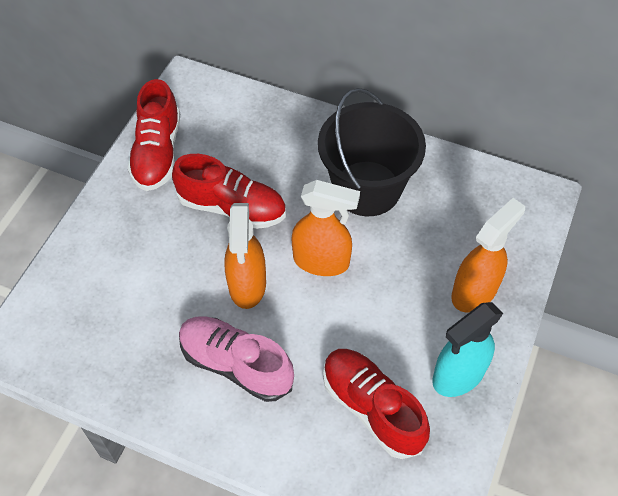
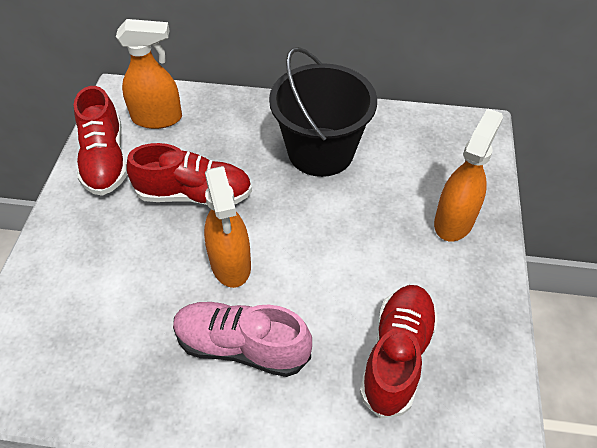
camera: 15 degrees left, 5 degrees down
orange spray bottle [292,180,360,276] -> orange spray bottle moved to [116,19,182,129]
red shoe [323,349,430,459] -> red shoe turned 75 degrees clockwise [360,285,438,419]
turquoise spray bottle [432,302,503,397] -> none

